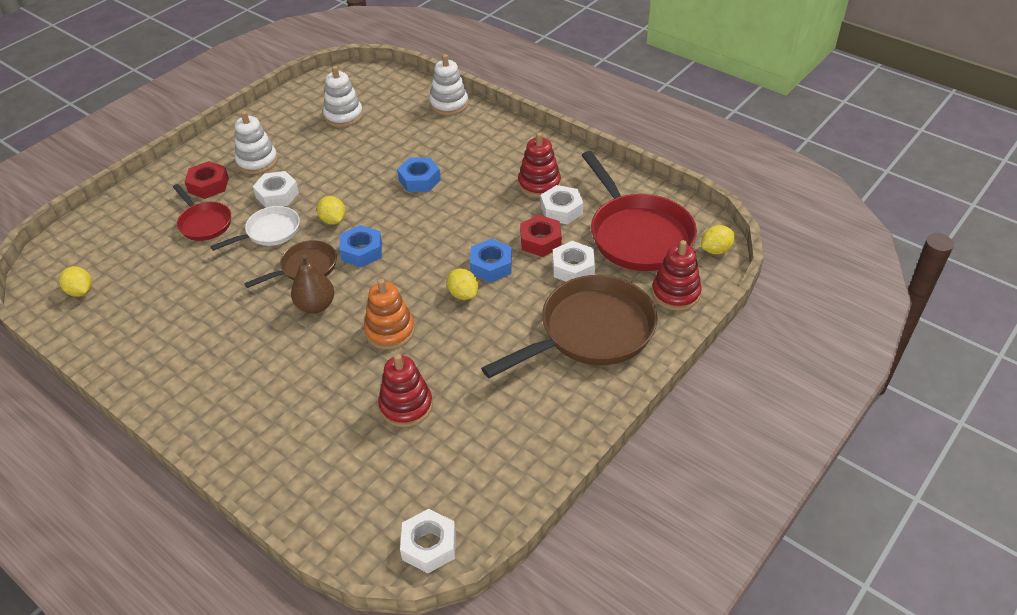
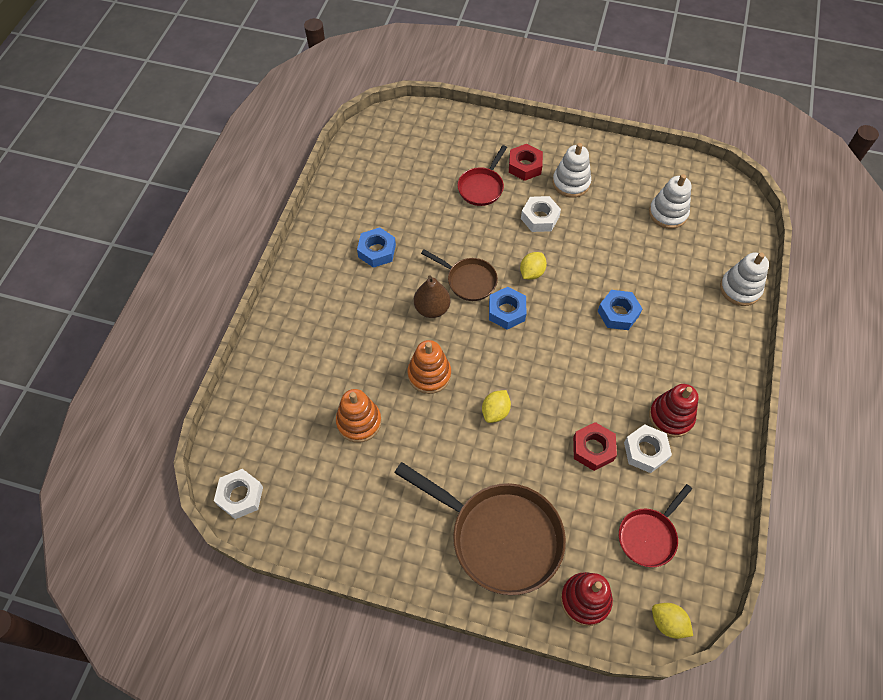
camera: 65 degrees right, 15 degrees up
yellow lemon [59,266,92,297] -> none
white pan [210,206,300,251] -> none
red stacking toy [378,354,433,427] -> orange stacking toy [336,389,381,443]
blue nut [470,239,512,283] -> blue nut moved to [357,227,396,268]
white nut [553,241,595,282] -> none
red pan [581,151,697,271] -> red pan [619,484,692,567], size x0.53

